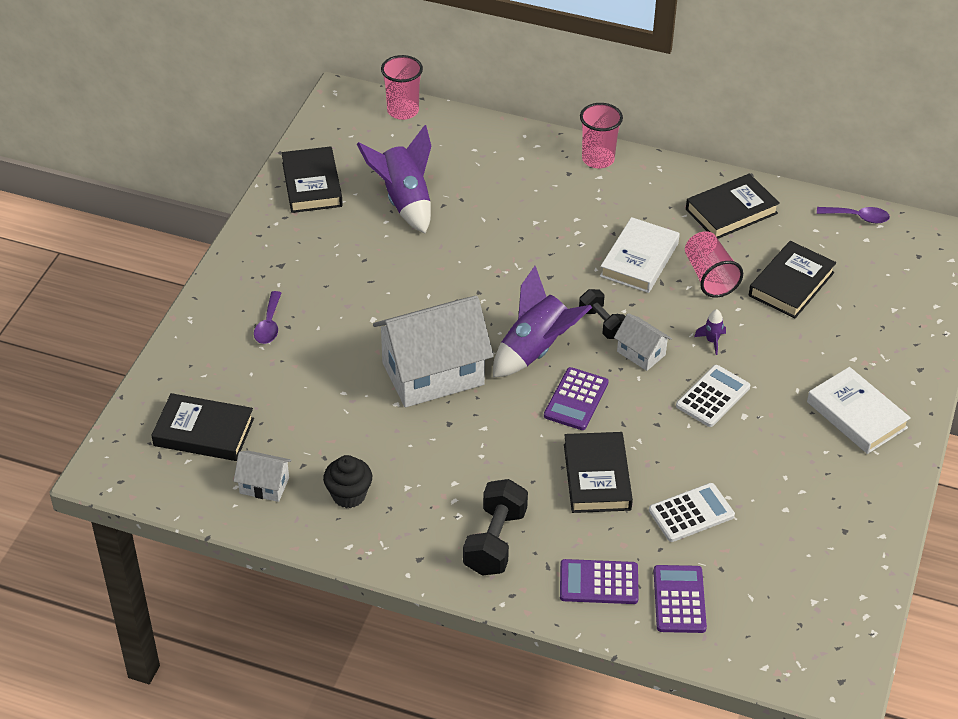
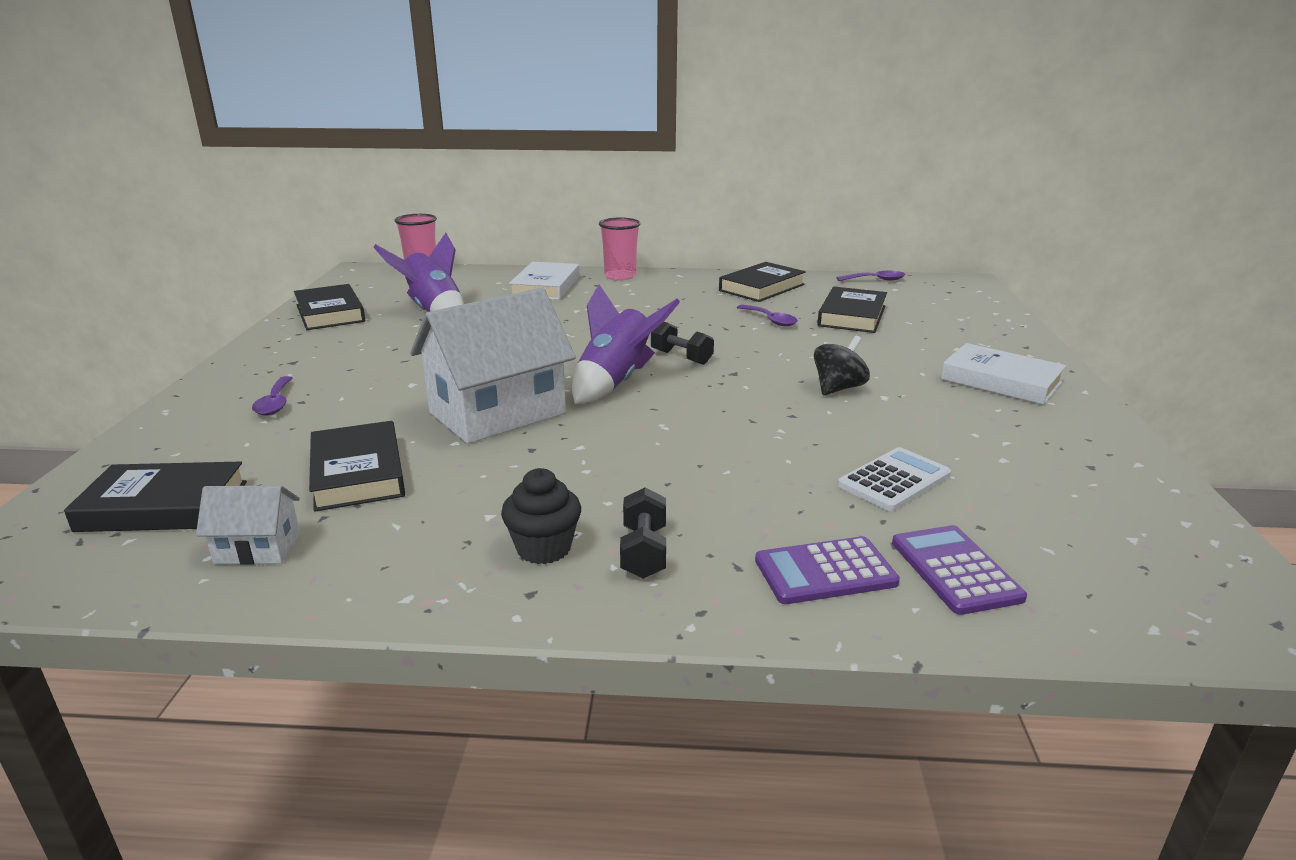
camera: 15 degrees left, 20 degrees down
black cupcake [323,455,372,508] -> black cupcake moved to [501,468,581,564]
black dumbbell [463,479,528,576] -> black dumbbell [620,488,666,579], size x0.65
purple calculator [544,367,609,430] -> none
black book [564,432,633,513] -> black book moved to [309,421,405,511]
white book [600,217,680,293] -> white book moved to [509,262,579,300]
white house [614,313,672,371] -> none
white calculator [676,365,750,427] -> black spinning top [814,336,870,395]
pink cup [685,231,743,298] -> purple spoon [737,304,798,326]
purple rocket [694,309,726,355] -> none

